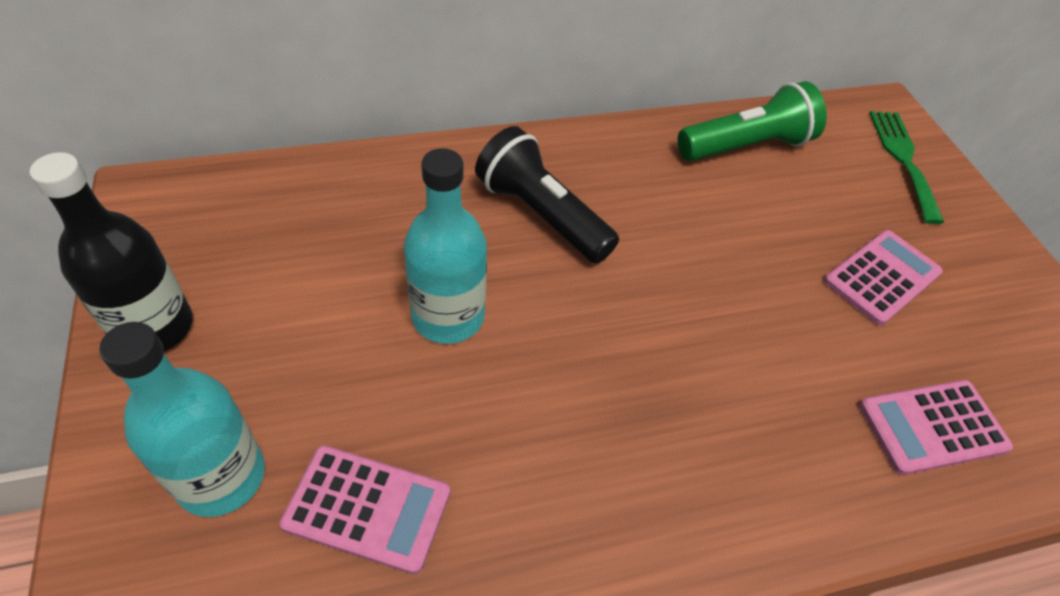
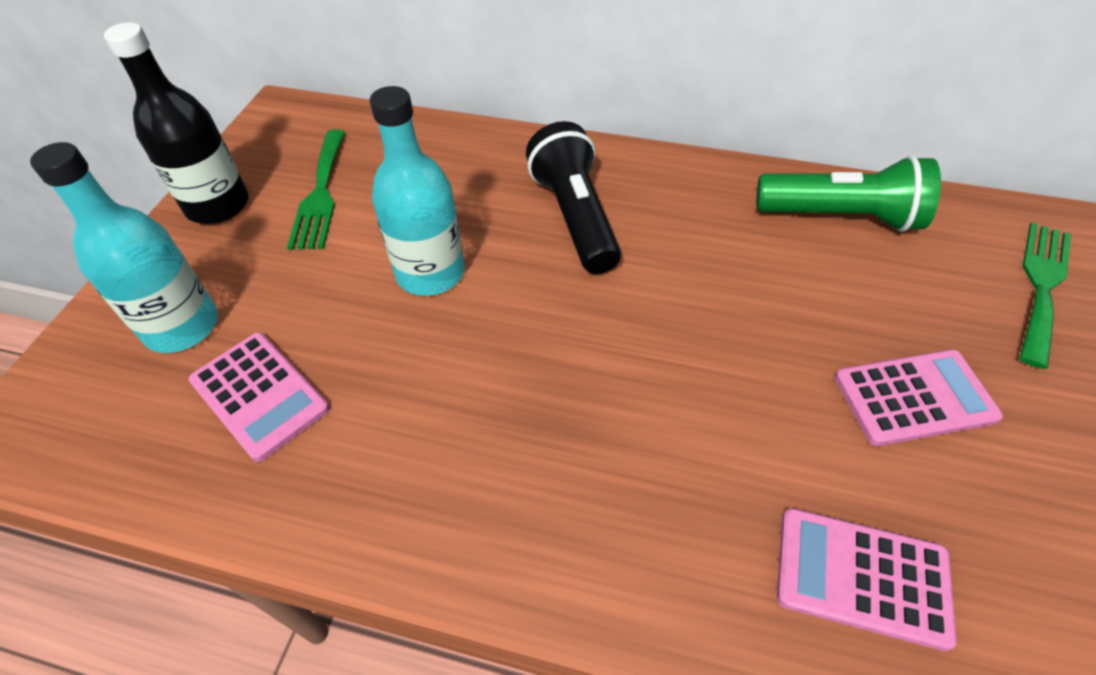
camera: 35 degrees right, 0 degrees up
none -> green fork [287,129,345,250]

